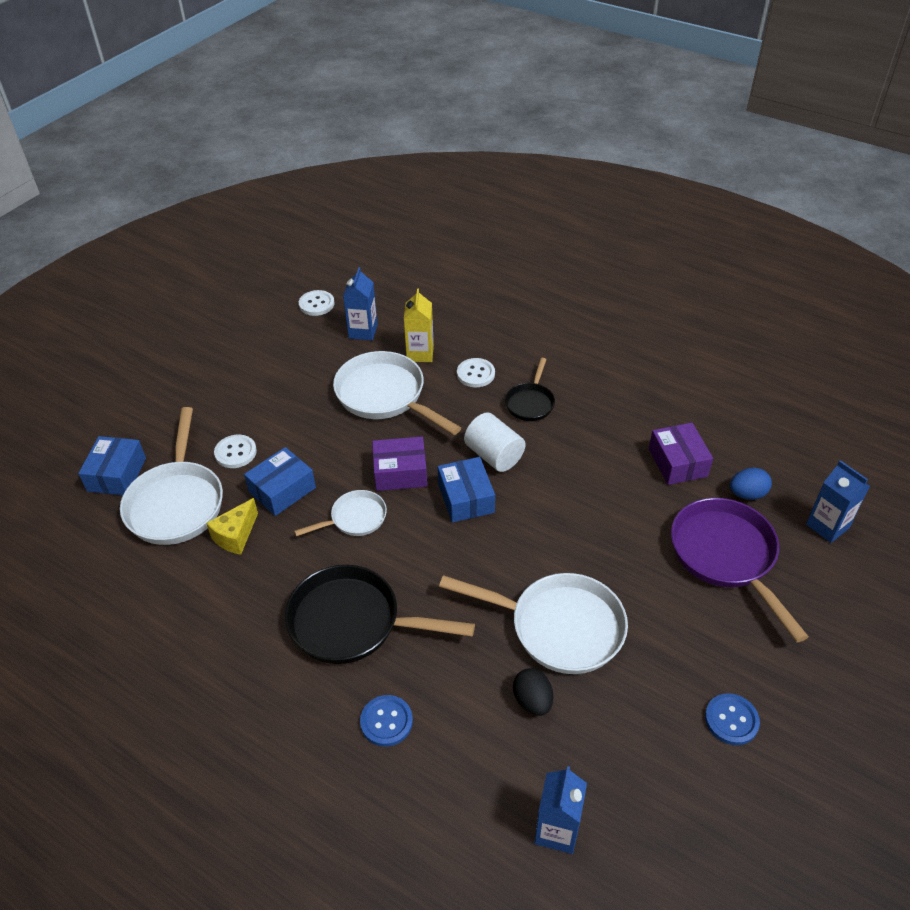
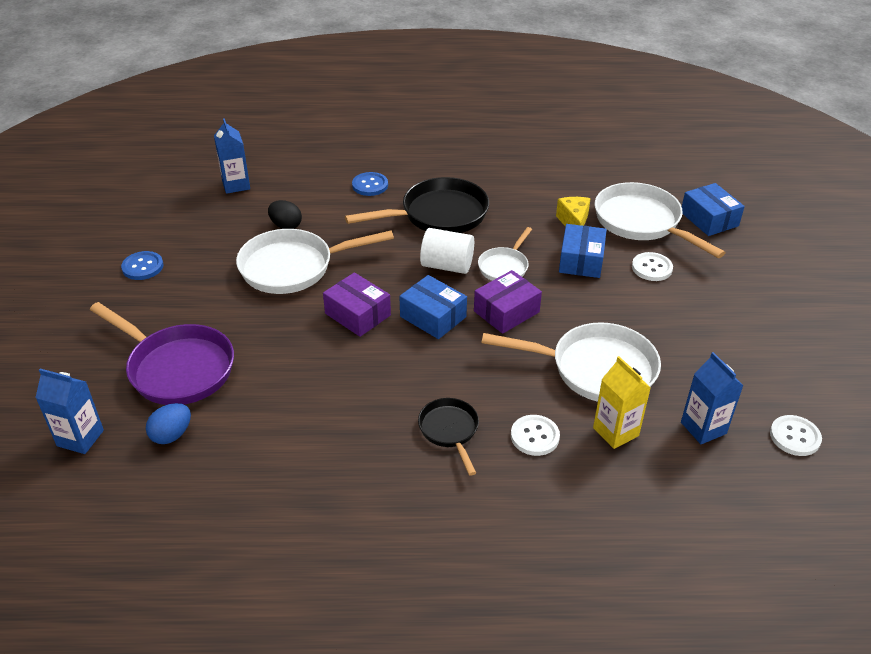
camera: 145 degrees right, 5 degrees down
white cylinder [464,413,526,472] -> white cylinder moved to [420,228,474,274]
purple box [649,423,713,485] -> purple box moved to [323,272,391,337]

